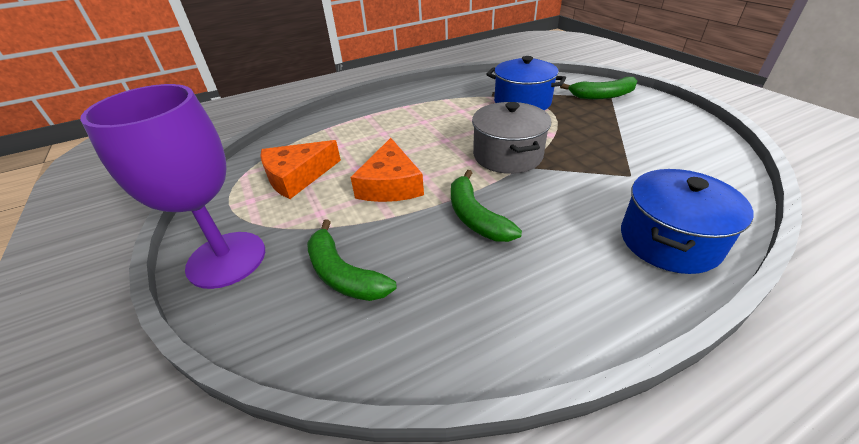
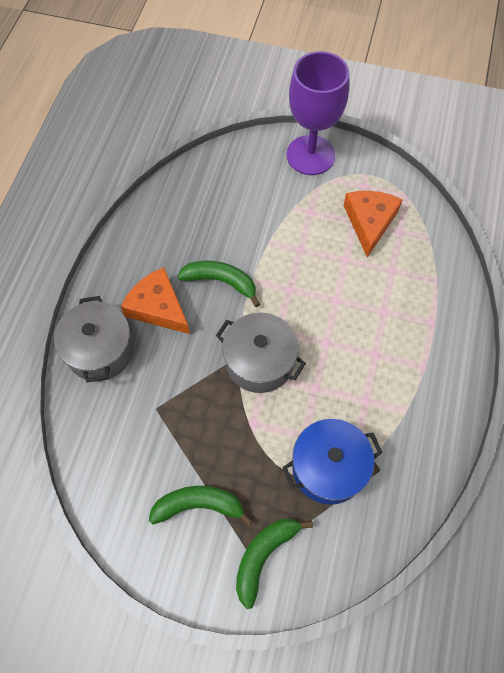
camera: 130 degrees right, 25 degrees up
green banana [307,220,397,301] -> green banana moved to [149,486,253,527]
orange cheese [350,138,424,202] -> orange cheese moved to [121,267,190,334]
blue pot [621,169,754,274] -> grey pot [54,296,134,382]

